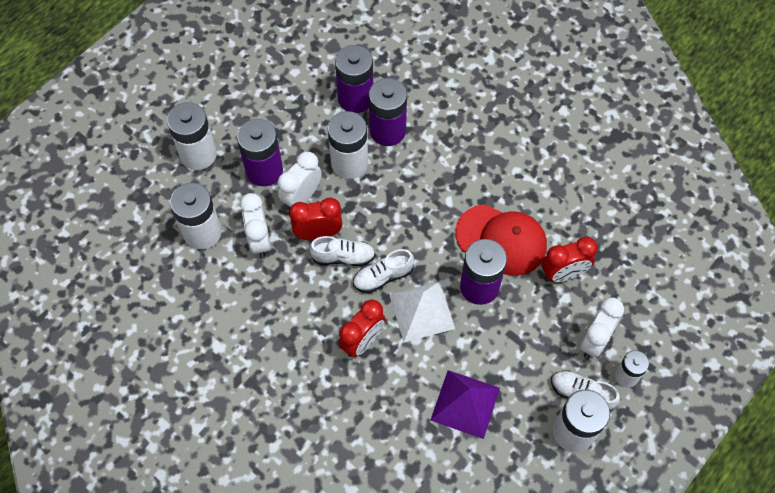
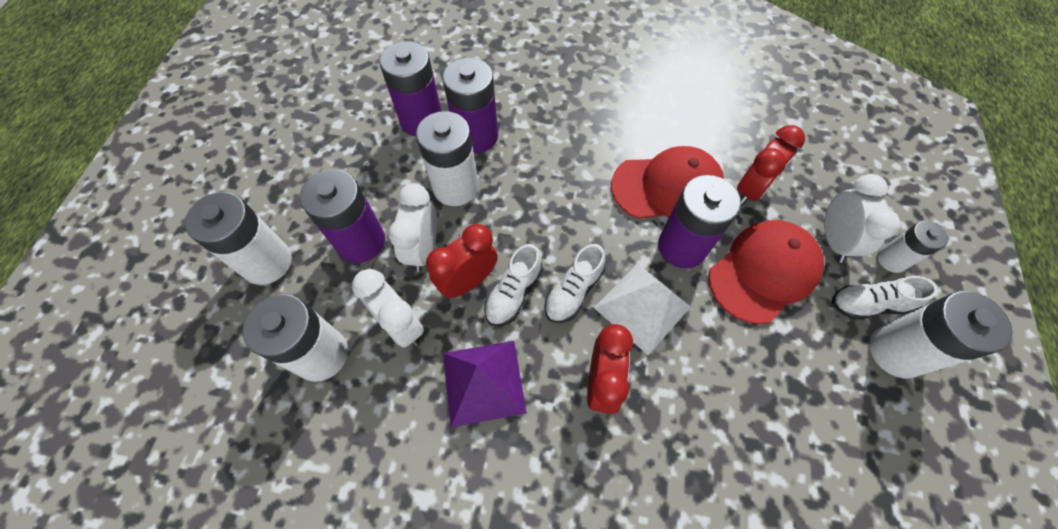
camera: 30 degrees left, 0 degrees up
white shoe [309,236,375,266] -> white shoe turned 150 degrees clockwise [484,244,543,326]
purple pyramid [430,370,500,439] -> purple pyramid moved to [443,341,527,427]
none -> red cap [709,220,824,324]

